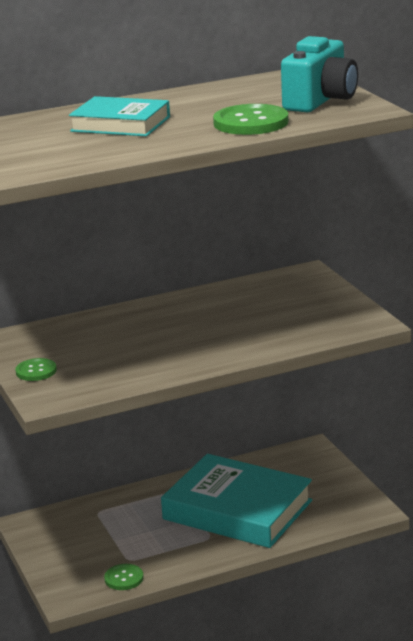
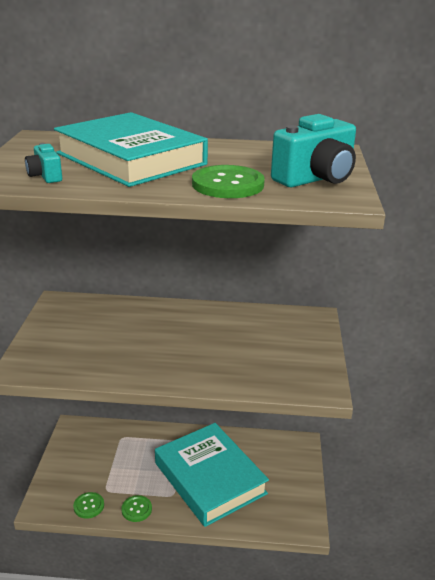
camera: 25 degrees right, 5 degrees up
green button [15,358,57,381] -> green button moved to [121,495,152,522]
turquoise book [69,96,170,136] -> turquoise book [54,112,208,187], size x1.69
none -> turquoise camera [25,143,62,183]

